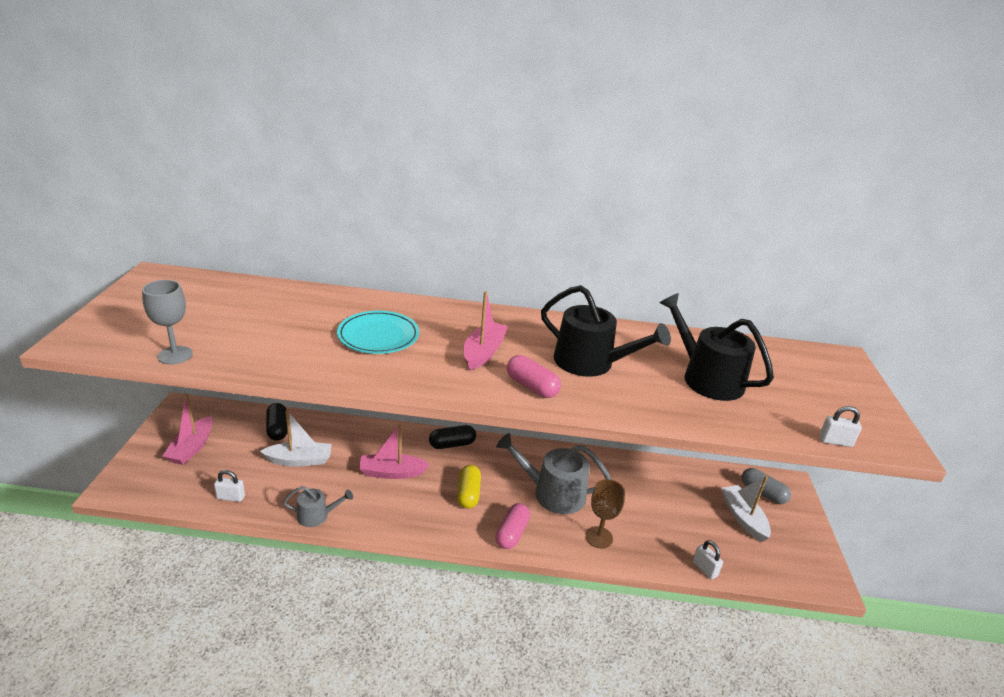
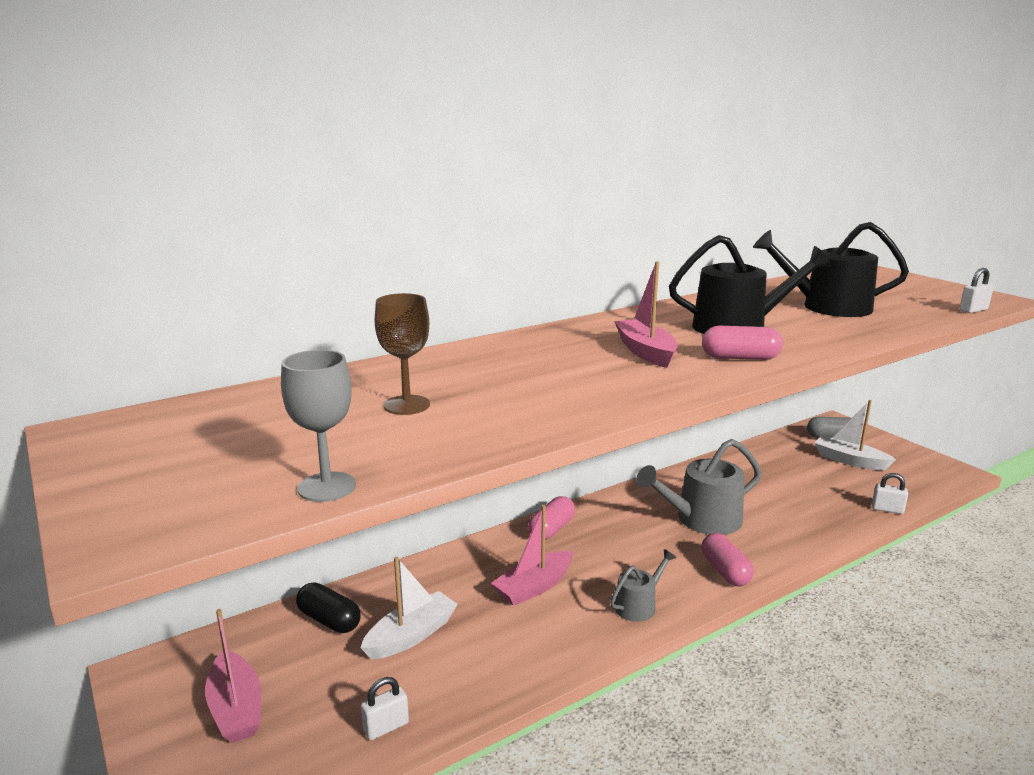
camera: 35 degrees left, 10 degrees down
grey watering can [283,486,353,527] -> grey watering can moved to [610,549,676,622]
turquoise plate [337,311,419,354] -> none
black capsule [429,425,476,449] -> pink capsule [528,496,575,540]
yellow capsule [457,465,481,509] -> none
brown goblet [585,479,625,548] -> brown goblet moved to [375,293,430,415]

